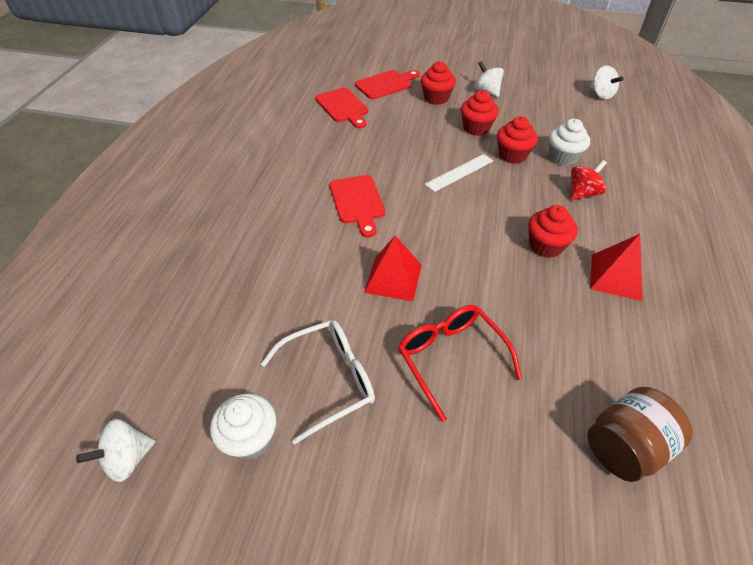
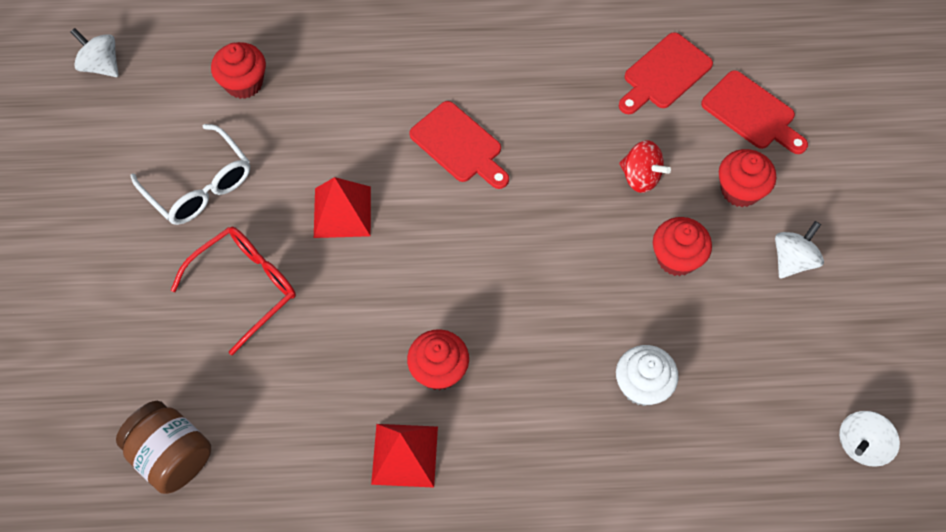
camera: 75 degrees right, 15 degrees up
white cupcake [210,393,276,460] -> none
red cutting board [330,175,385,238] -> red cutting board turned 105 degrees counterclockwise [409,101,509,189]
white ruler [425,154,493,192] -> none
red cupcake [497,116,538,164] -> red cupcake moved to [211,42,266,99]
red spinning top [571,160,607,201] -> red spinning top moved to [619,140,671,193]

